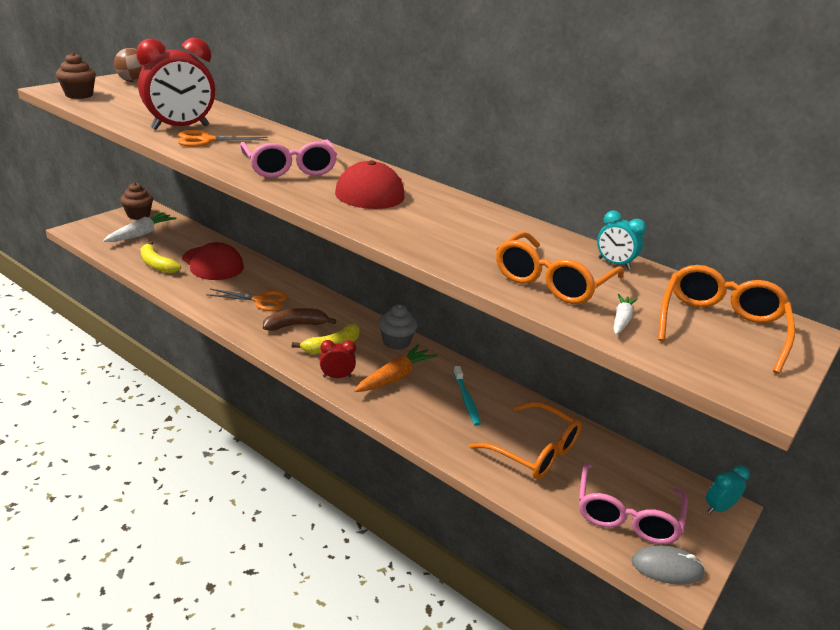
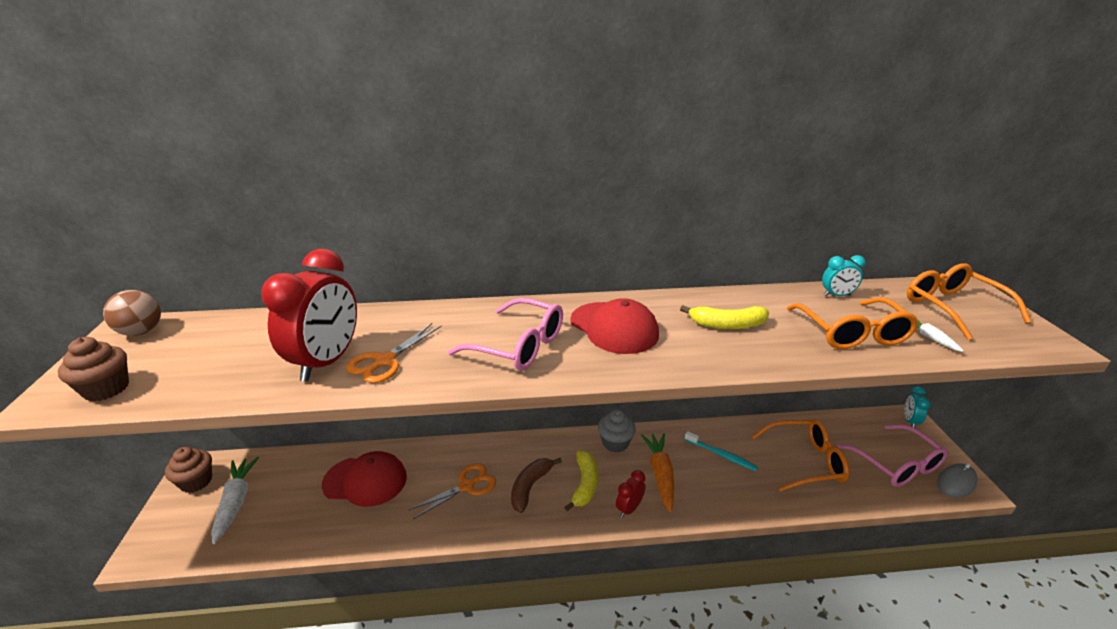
camera: 40 degrees left, 0 degrees up
yellow banana [140,241,181,273] -> yellow banana moved to [680,305,769,329]

